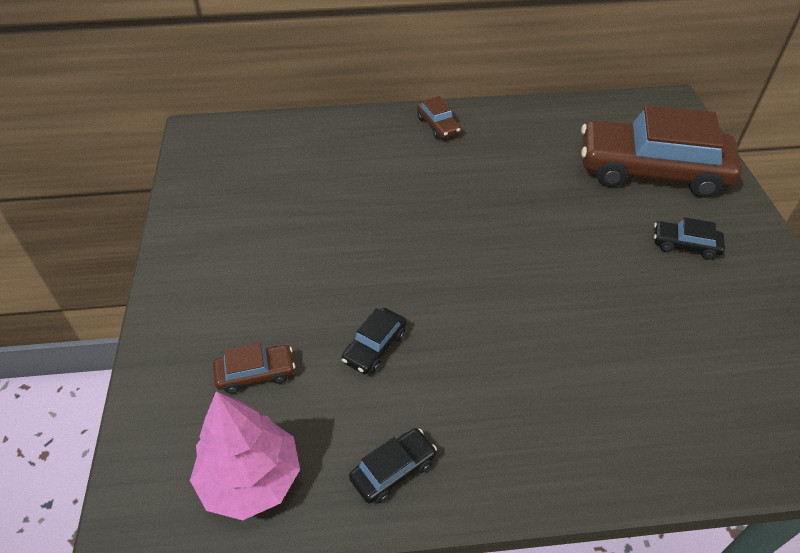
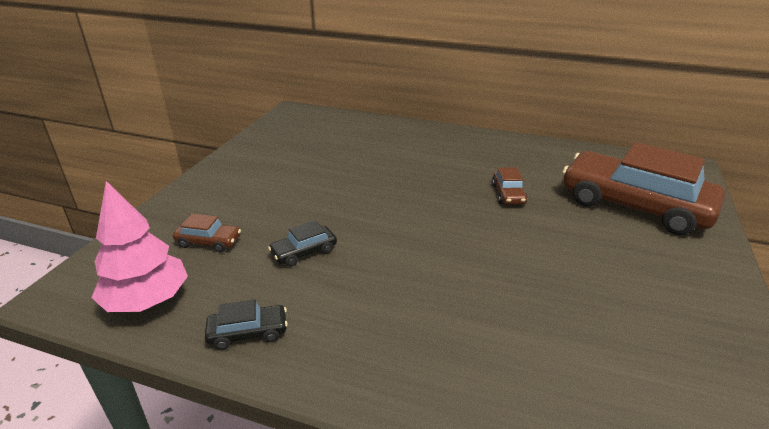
camera: 25 degrees right, 15 degrees down
brown car [417,96,461,139] -> brown car moved to [492,167,527,205]
black car [654,217,725,260] -> none

